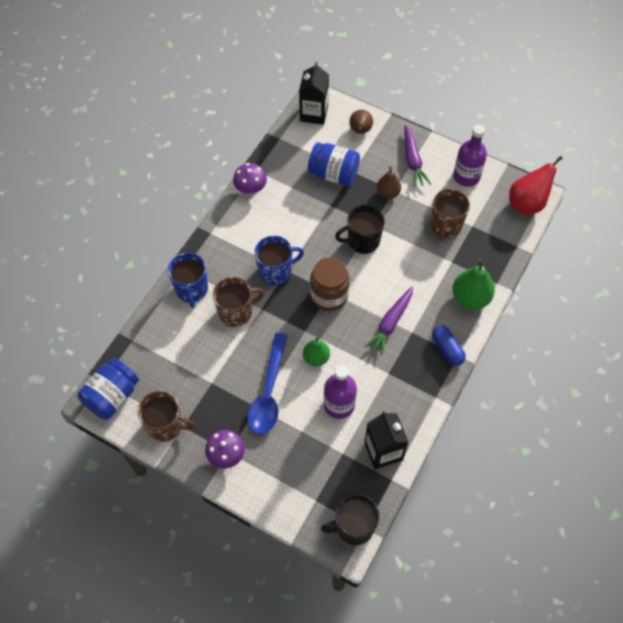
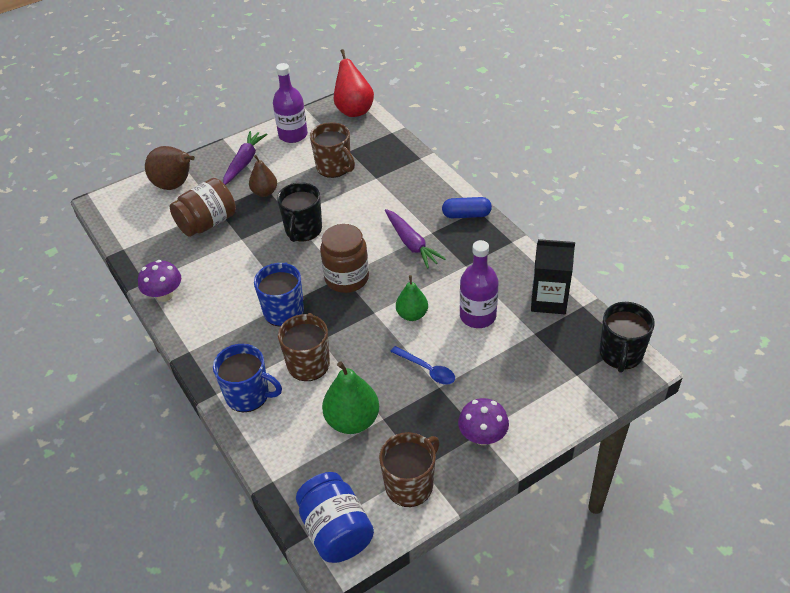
camera: 60 degrees left, 15 degrees down
blue spoon [247,333,288,434] -> blue spoon [390,346,455,384], size x0.55
black carton [299,62,329,125] -> none
blue jar [308,142,360,186] -> brown jar [170,178,236,237]
brown pear [349,110,373,134] -> brown pear [145,146,195,190], size x1.57
purple carrot [404,125,431,187] -> purple carrot turned 90 degrees counterclockwise [223,131,267,185]
green pear [452,259,495,310] -> green pear moved to [322,361,379,434]

